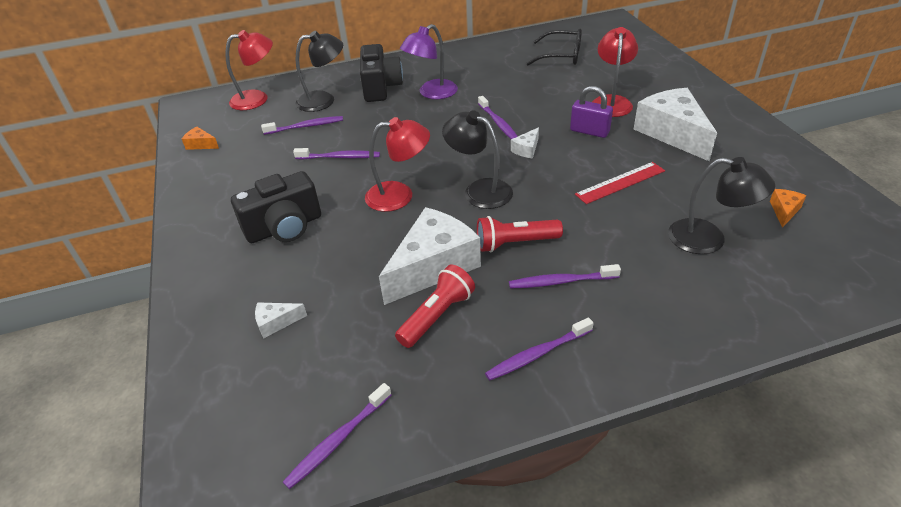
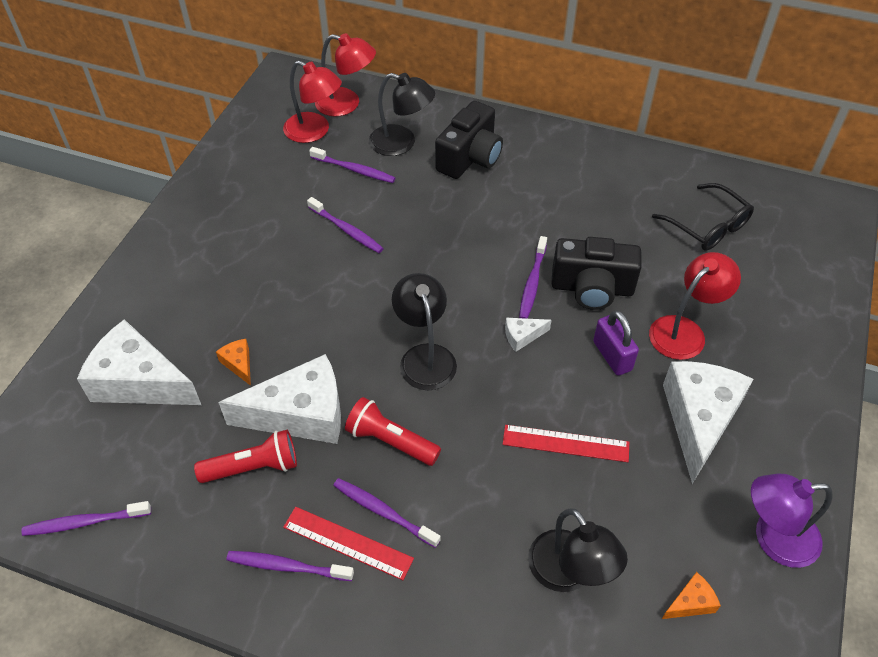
camera: 35 degrees right, 10 degrees up
orange cheese [182,126,219,150] -> orange cheese moved to [216,339,251,386]
black camera [231,171,321,243] -> black camera moved to [551,237,642,310]
white cheese [255,302,307,338] -> white cheese [77,319,201,405], size x2.36
red lamp [365,117,430,212] -> red lamp moved to [283,61,342,143]
purple lamp [400,24,458,99] -> purple lamp moved to [751,474,833,568]
none -> red ruler [283,507,414,580]

